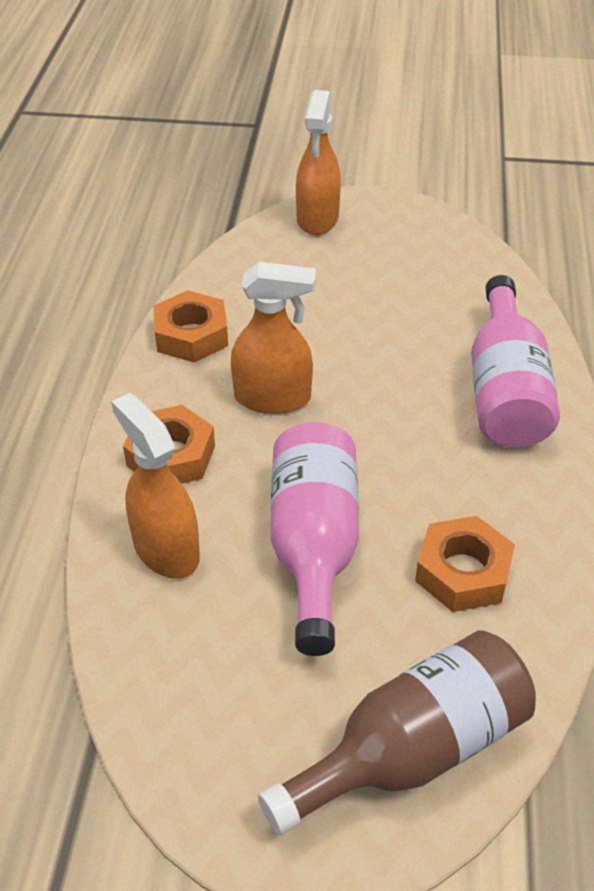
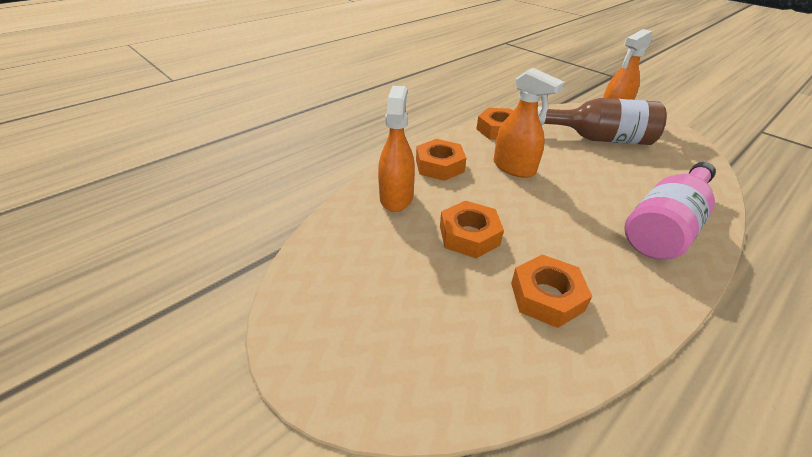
camera: 40 degrees right, 5 degrees down
brown bottle [258,630,536,835] -> brown bottle moved to [537,98,667,145]
pink bottle [270,422,359,656] -> orange nut [440,201,504,258]

